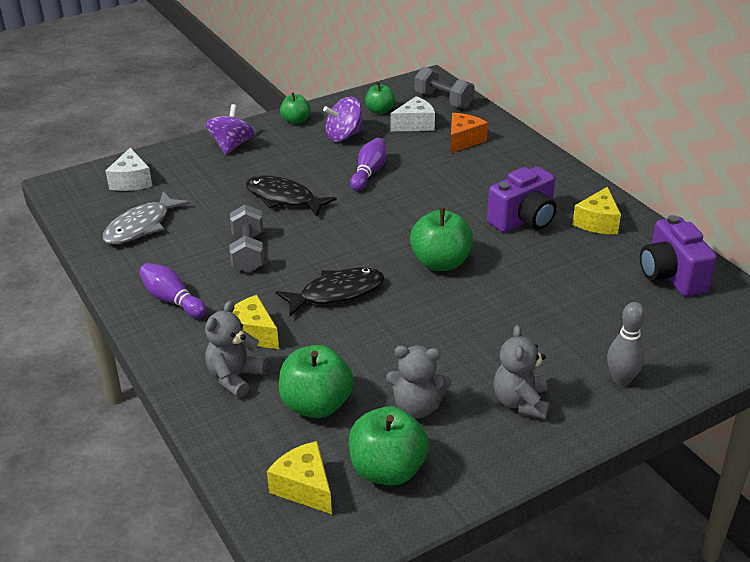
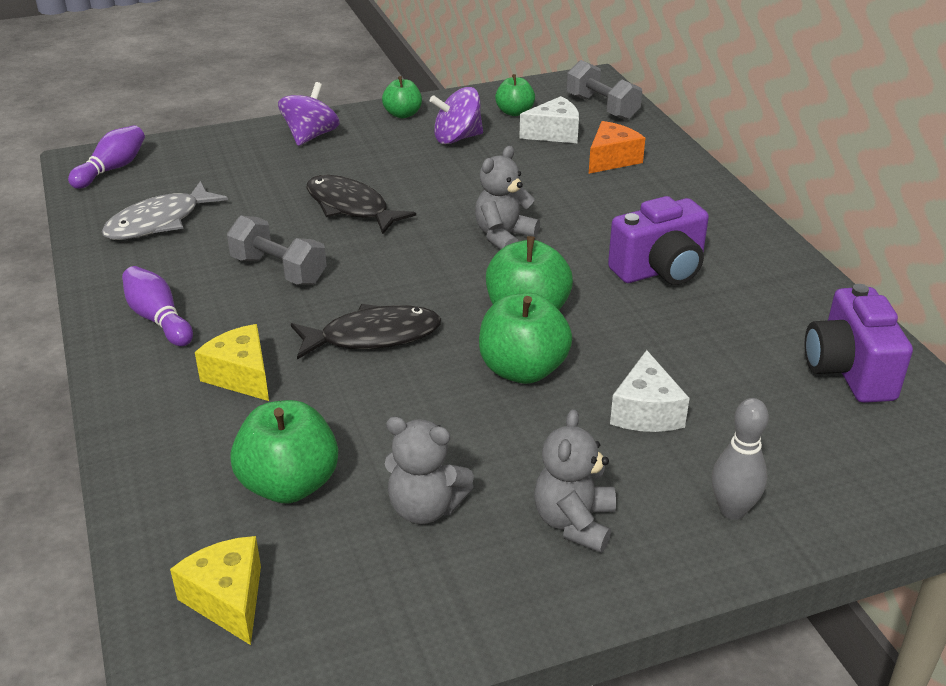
camera: 10 degrees right, 0 degrees up
white cheese [106,148,152,191] -> white cheese moved to [610,350,690,432]
grey teddy bear [205,301,267,398] -> grey teddy bear moved to [475,146,540,250]
grey dumbbell [229,204,264,273] -> grey dumbbell turned 60 degrees counterclockwise [227,216,327,285]
green apple [349,406,429,486] -> green apple moved to [479,293,572,384]
purple bowling pin [350,138,386,191] -> purple bowling pin moved to [68,125,145,189]
yellow cheese [572,187,621,234] -> none

